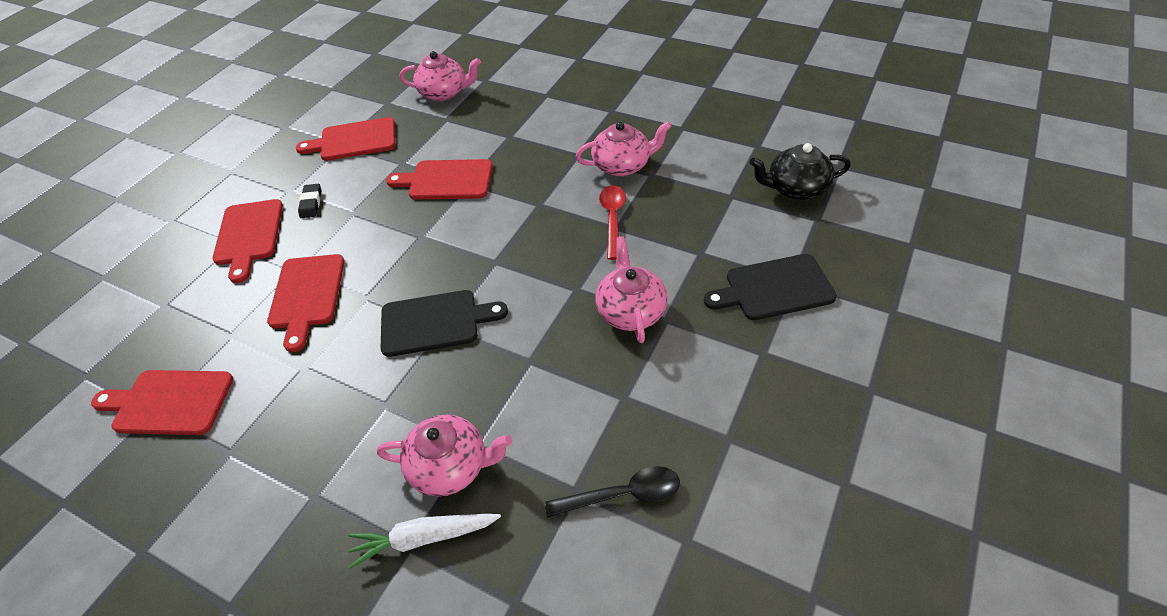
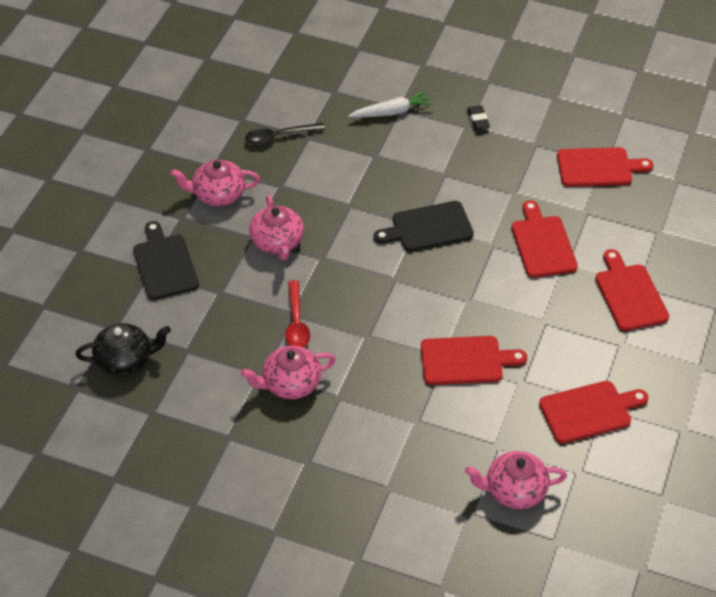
camera: 170 degrees right, 0 degrees up
black eraser [298,184,321,218] -> black eraser moved to [467,105,490,130]
pink teapot [377,415,512,497] -> pink teapot moved to [170,159,260,206]
black cutting board [704,254,837,320] -> black cutting board turned 90 degrees counterclockwise [133,221,199,300]

